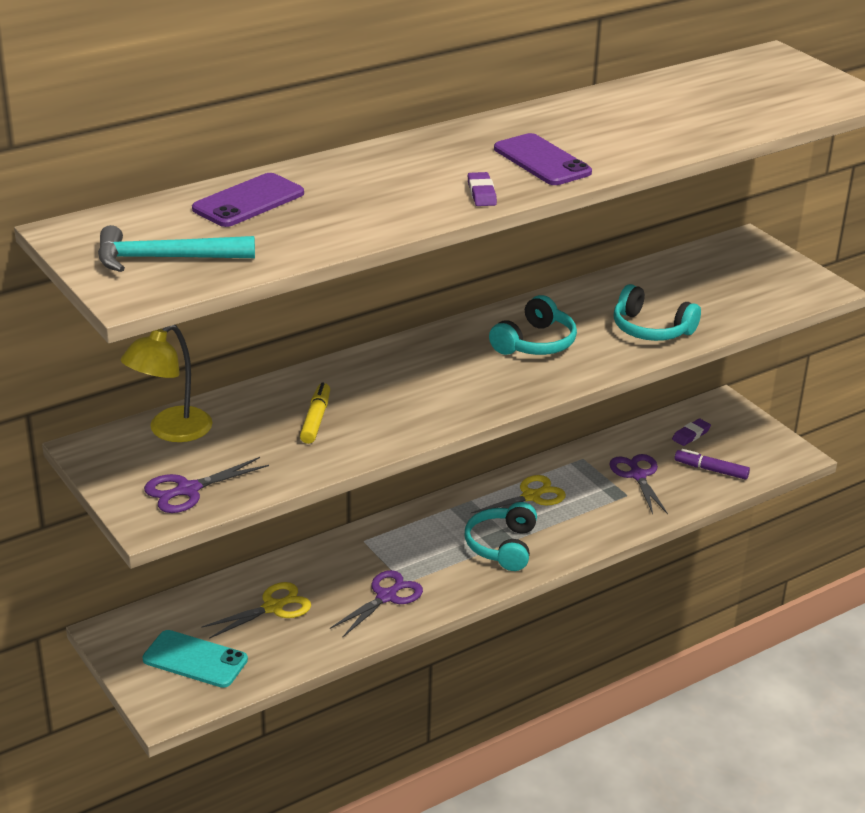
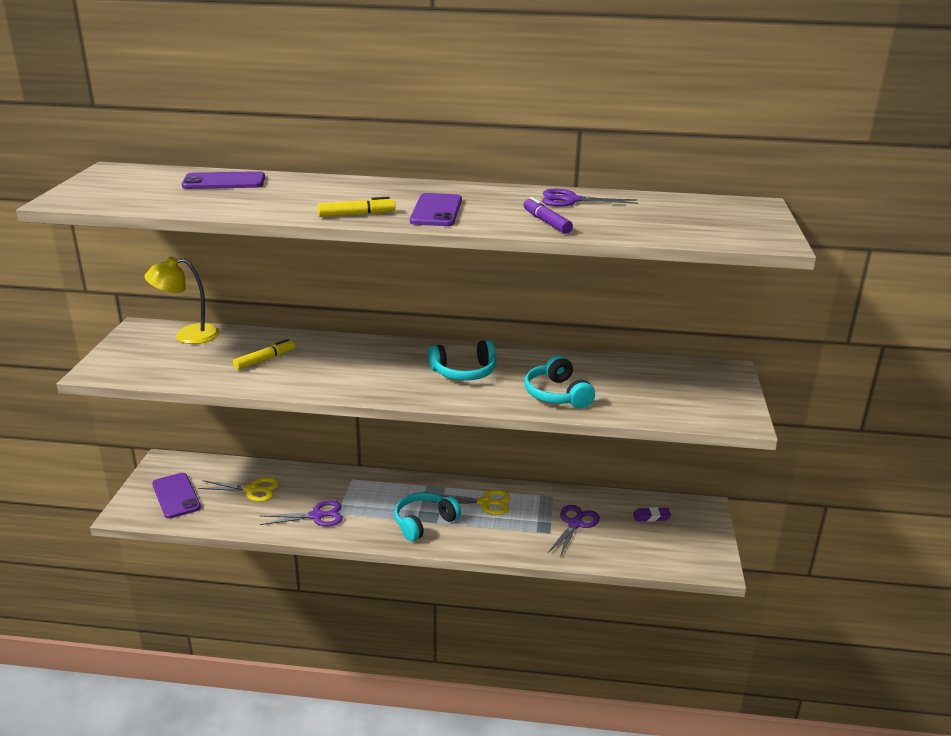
camera: 40 degrees right, 5 degrees down
turquoise hammer [98,225,255,272] -> none
turquoise phone [142,630,248,688] -> purple phone [152,473,201,519]
purple scissors [144,457,269,513] -> purple scissors moved to [542,189,638,207]
purple eraser [468,172,497,206] -> yellow marker [318,197,396,217]
purple marker [675,449,750,480] -> purple marker moved to [524,197,573,234]

